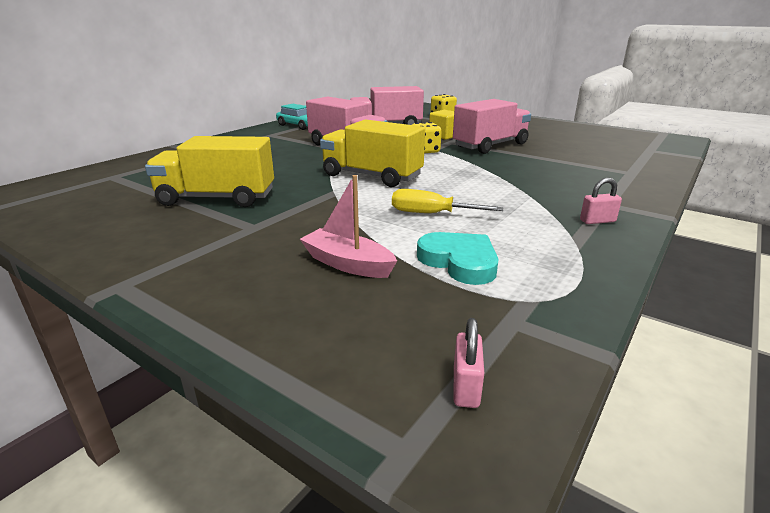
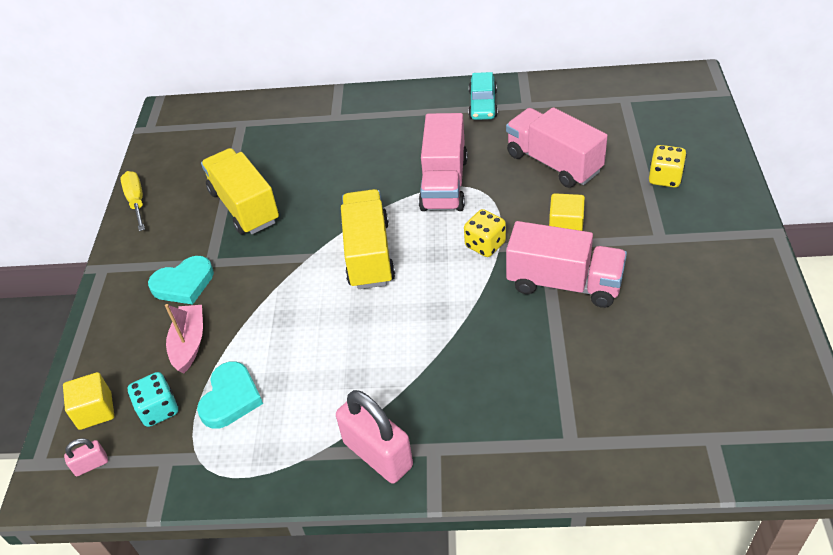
camera: 60 degrees right, 20 degrees up
yellow screwdriver [392,189,503,213] -> yellow screwdriver moved to [121,171,145,231]
pink padlock [580,177,622,224] -> pink padlock [336,390,413,483], size x2.16
none -> yellow cube [63,372,114,430]
none -> turquoise dice [128,372,178,427]
none -> turquoise heart [148,256,214,305]

